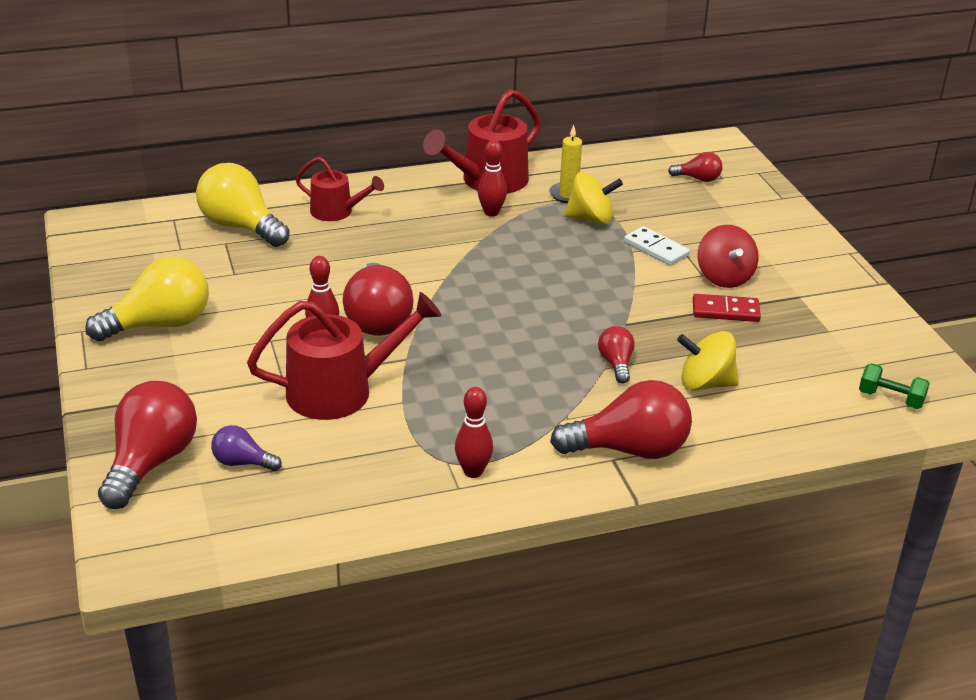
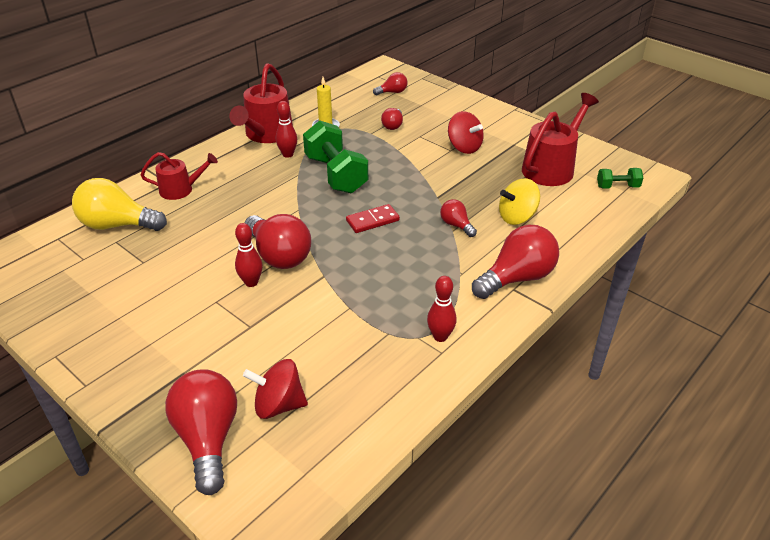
camera: 30 degrees left, 5 degrees up
yellow light bulb [85,257,209,341] -> none
purple light bulb [211,425,282,471] -> red spinning top [243,359,308,419]
red watering can [247,292,442,420] -> red watering can moved to [522,93,599,186]
yellow spinning top [564,172,623,225] -> none
white domino [624,226,690,266] -> none
red domino [693,294,761,322] -> red domino moved to [346,204,400,233]
none -> green dumbbell [303,120,368,193]
none -> red light bulb [381,108,403,130]

